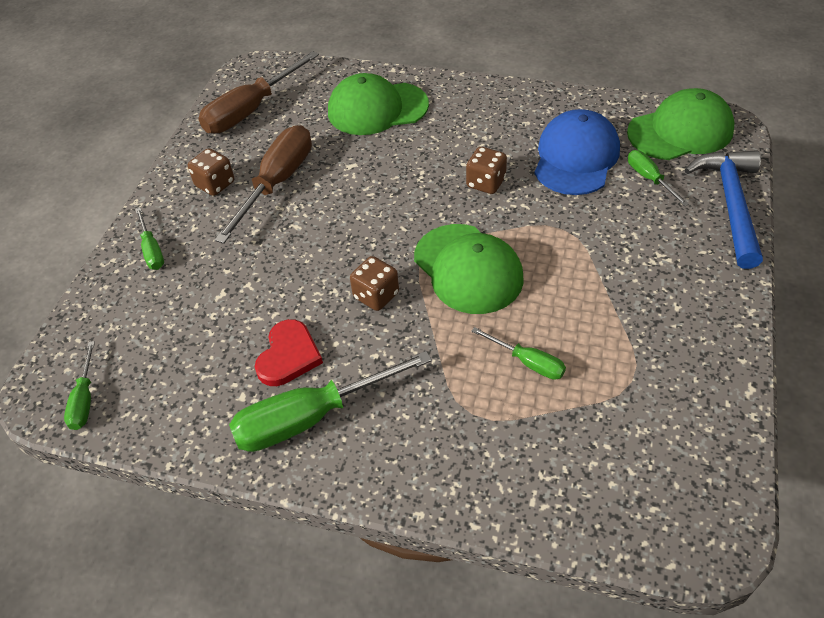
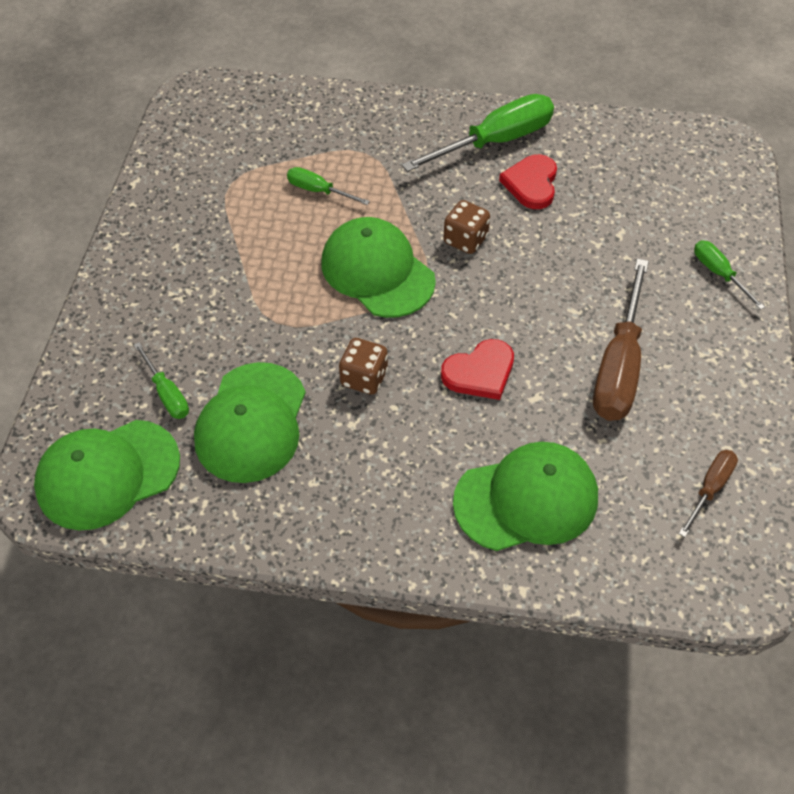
camera: 170 degrees right, 5 degrees up
green screwdriver [64,341,95,430] -> none
brown dice [188,148,234,196] -> none
brown screwdriver [198,51,319,134] -> brown screwdriver [679,450,738,537], size x0.51
blue cap [534,109,620,195] -> green cap [194,362,306,483]
blue hammer [685,150,763,269] -> none
none -> red heart [441,339,514,400]

